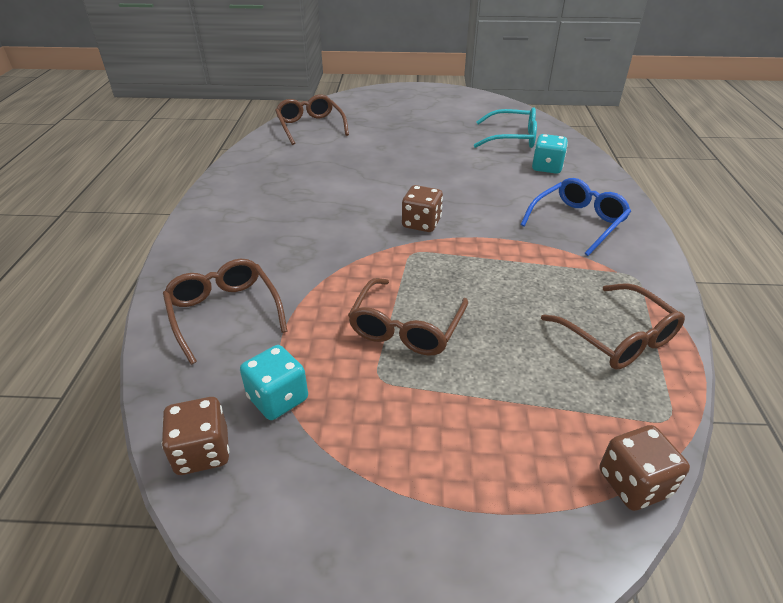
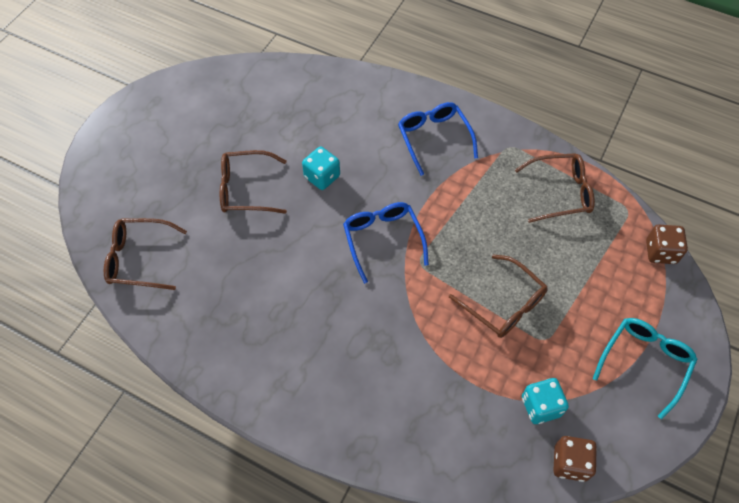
camera: 65 degrees left, 20 degrees up
brown glasses [163,259,287,365] -> brown glasses moved to [220,150,287,214]
brown dice [402,185,443,232] -> blue glasses [343,202,429,284]
turquoise glasses [474,107,537,148] -> turquoise glasses moved to [593,318,697,419]
turquoise dice [532,134,568,174] -> turquoise dice moved to [302,147,340,190]

